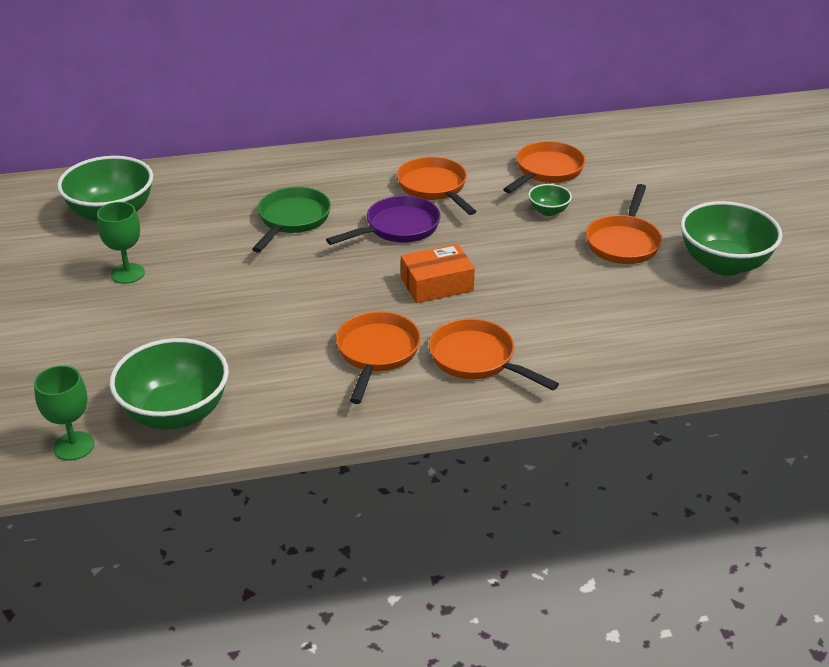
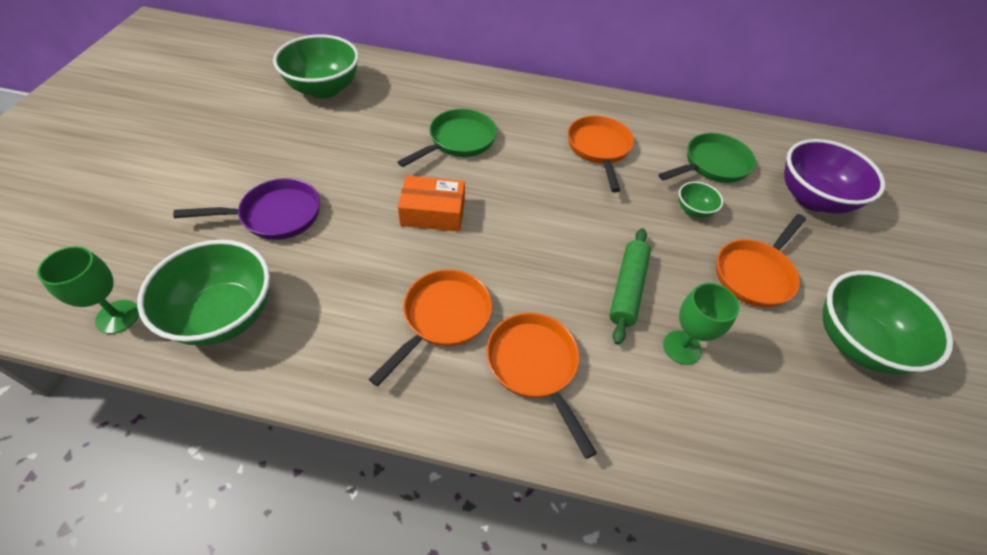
camera: 20 degrees right, 15 degrees up
green goblet [97,202,145,284] -> green goblet moved to [663,283,740,365]
purple pan [326,195,441,245] -> purple pan moved to [173,178,320,240]
orange box [401,244,475,303] -> orange box moved to [398,176,465,232]
orange pan [503,141,586,193] -> green pan [658,133,756,183]
none -> green rolling pin [609,228,651,345]
none -> purple bowl [784,139,885,214]

